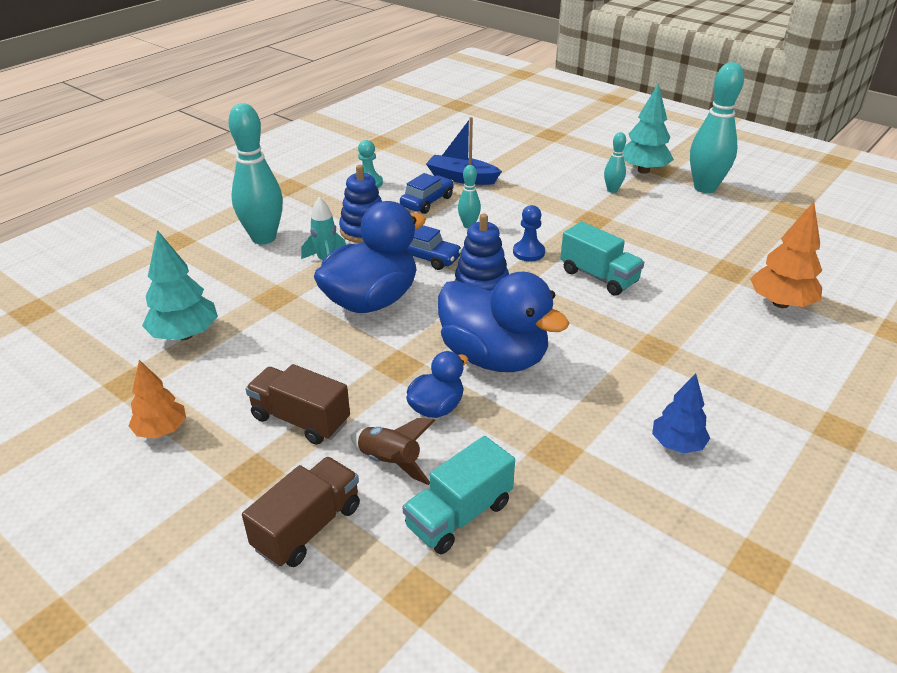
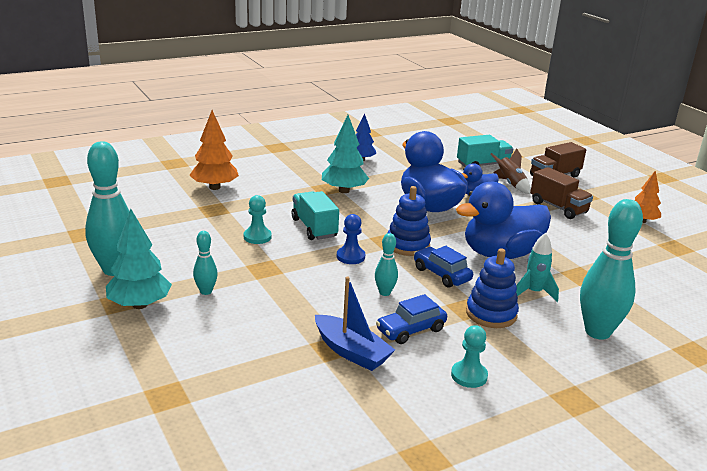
camera: 160 degrees left, 10 degrees down
turquoise tree [142,230,218,340] -> turquoise tree moved to [322,115,369,193]
none -> turquoise pawn [244,195,272,244]

